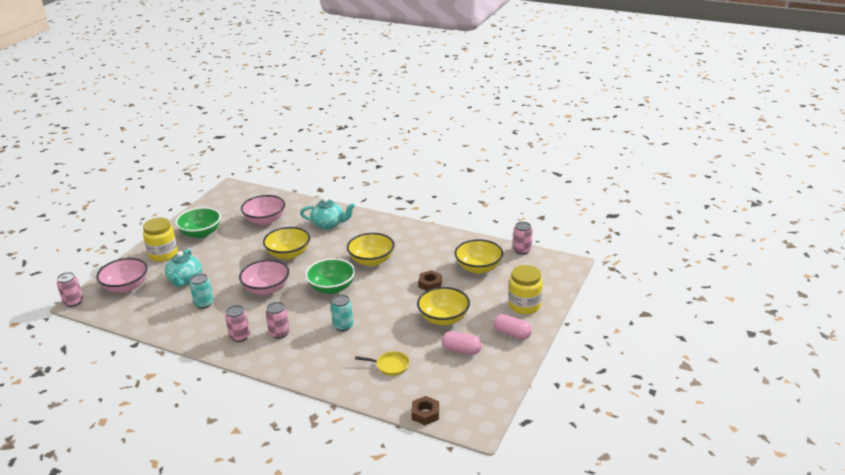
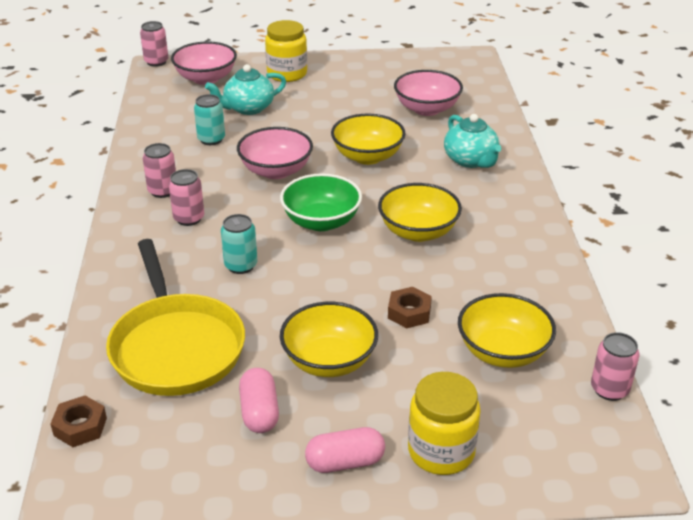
camera: 60 degrees right, 5 degrees up
green bowl [175,207,221,238] -> none
yellow pan [355,351,410,376] -> yellow pan [106,239,245,396], size x2.41
pink capsule [494,314,532,340] -> pink capsule turned 75 degrees clockwise [305,427,385,473]

